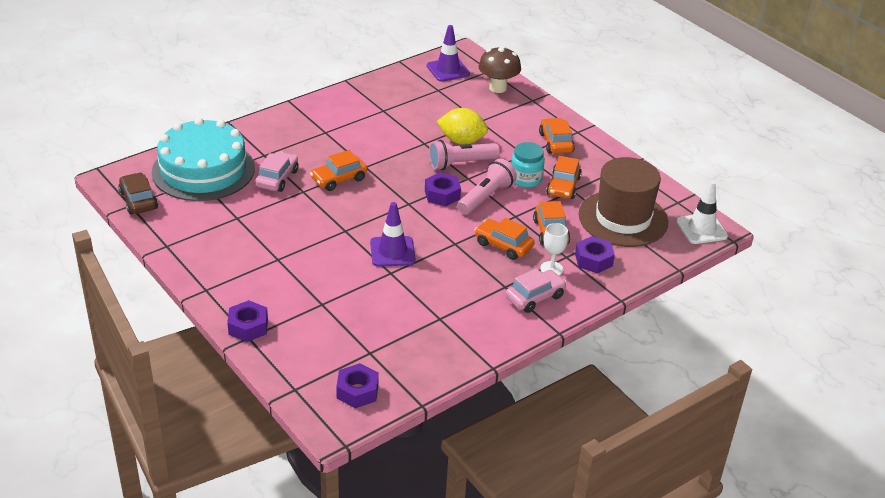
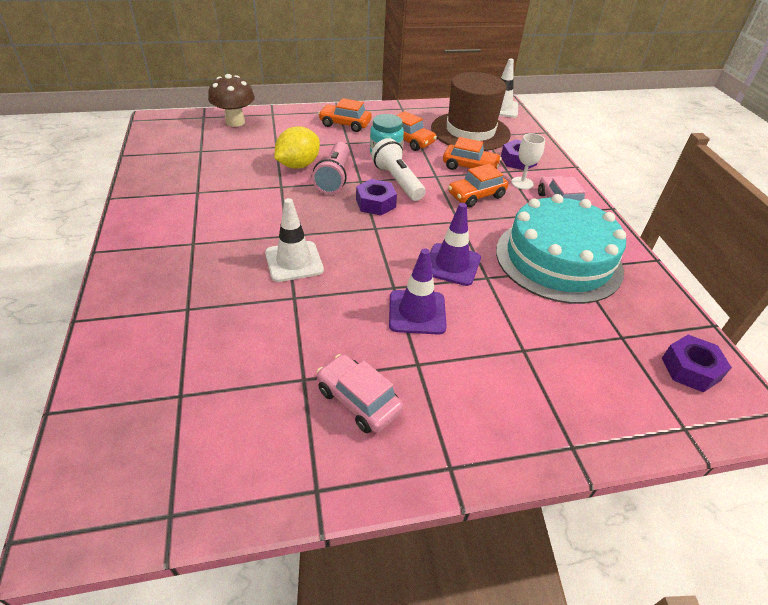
camera: 65 degrees left, 5 degrees up
brown car [118,172,158,214] -> none
turquoise cake [152,118,255,201] -> turquoise cake moved to [496,194,626,304]
purple nut [227,300,268,342] -> none
pink car [255,152,299,192] -> pink car moved to [317,354,403,433]
orange car [310,150,368,191] -> white traffic cone [265,198,324,282]
purple traffic cone [427,25,470,82] -> purple traffic cone moved to [389,249,447,335]
pink flashlight [457,159,517,215] -> white flashlight [371,138,426,201]

